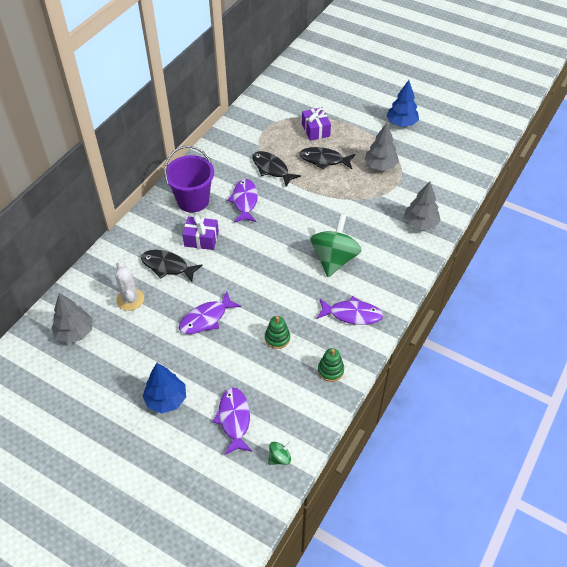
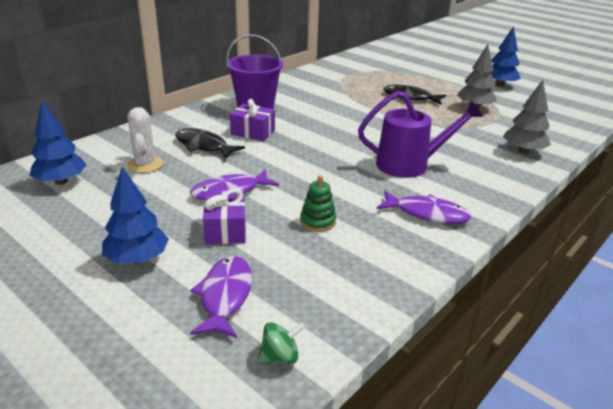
camera: 10 degrees right, 20 degrees down
grey tree [51,293,92,343] -> blue tree [30,101,87,185]
purple fish [227,179,258,222] -> none
black fish [252,151,301,187] -> none
purple gift [302,107,331,141] -> purple gift moved to [203,189,246,244]
green spinning top [310,214,362,277] -> purple watering can [358,91,483,178]
green stacking toy [318,348,344,382] -> none

